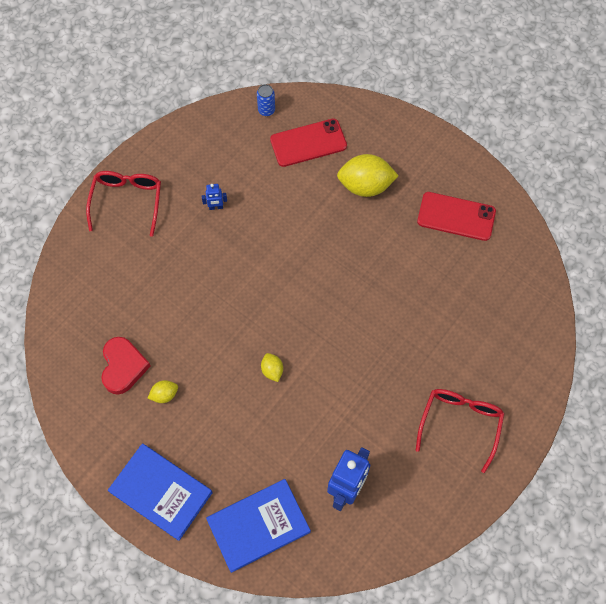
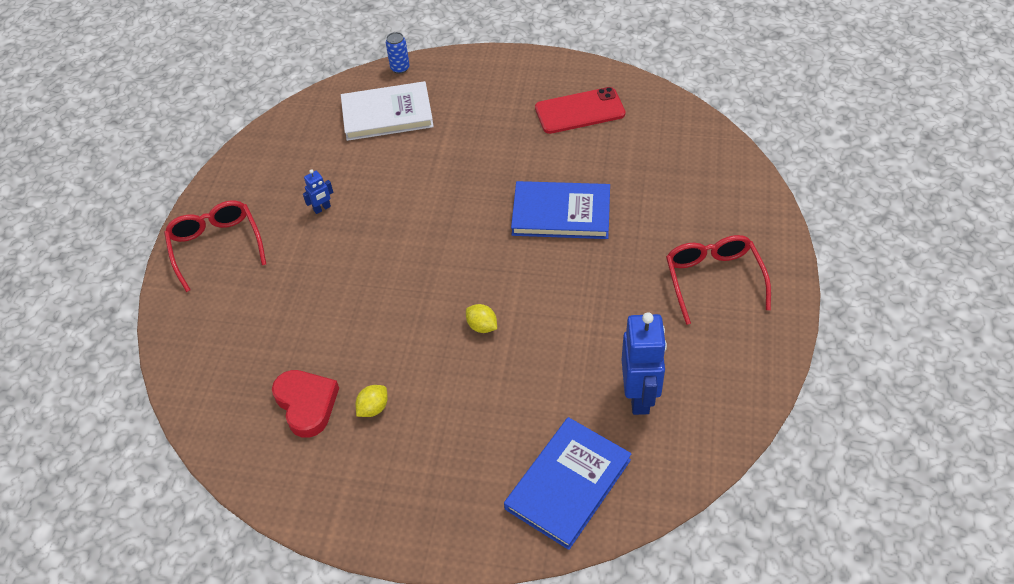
camera: 25 degrees left, 15 degrees down
blue book [108,444,212,541] -> blue book moved to [511,181,610,239]
blue can [257,84,275,116] -> blue can moved to [386,32,410,74]
red phone [270,118,347,167] -> white book [341,81,434,141]
yellow lemon [337,154,399,197] -> none

